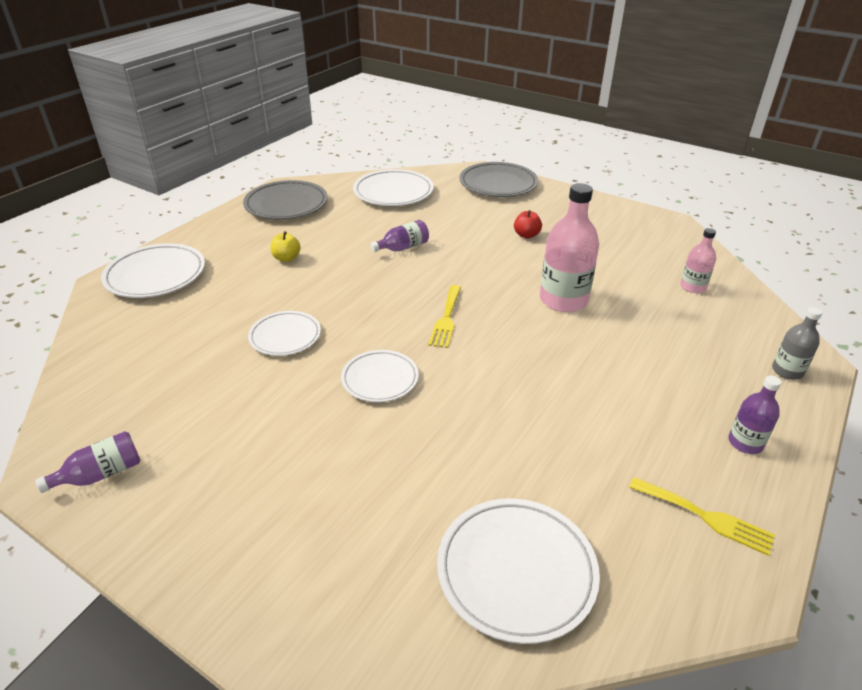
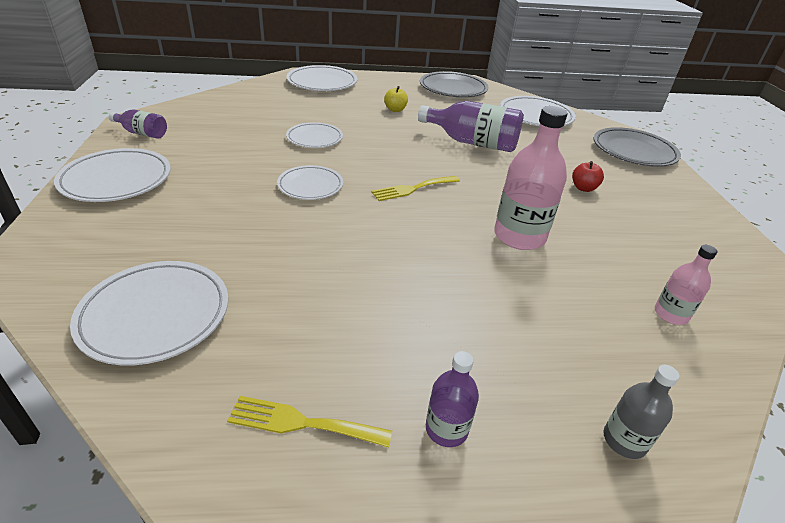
camera: 50 degrees right, 0 degrees up
purple bottle [370,220,429,252] -> purple bottle [418,101,524,152], size x1.85
yellow fork [629,477,775,556] -> yellow fork turned 105 degrees clockwise [227,396,392,447]
none -> white plate [54,148,171,202]

